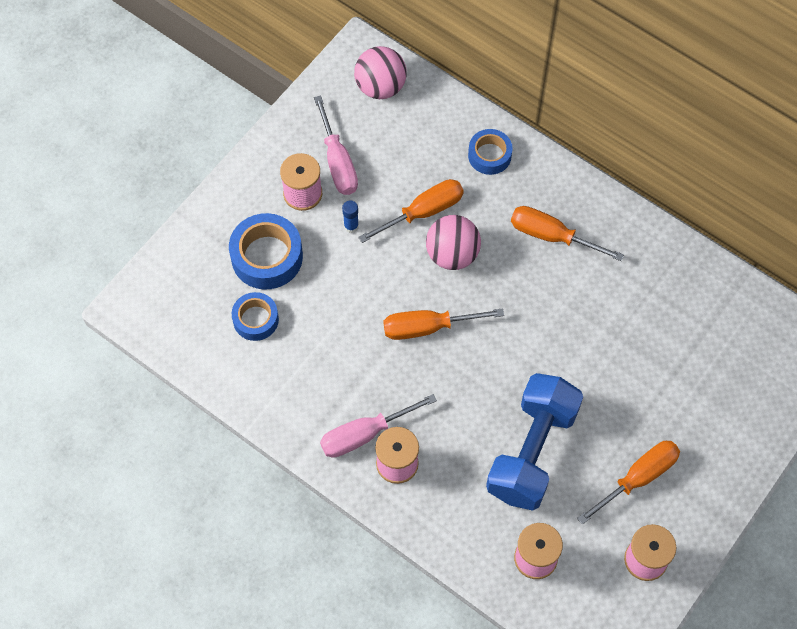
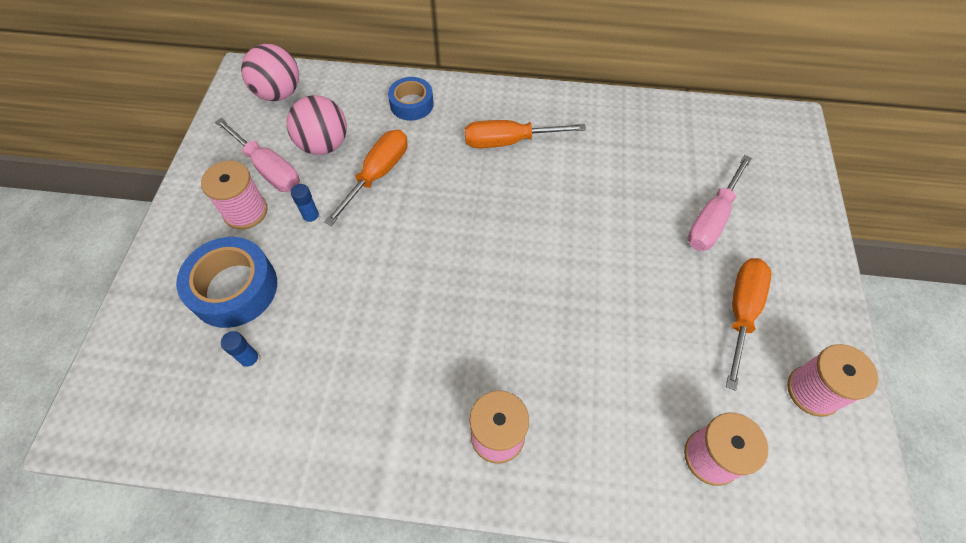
camera: 30 degrees left, 5 degrees down
blue tape [232,292,279,341] -> blue glue stick [221,331,261,369]
pink screwdriver [320,394,437,458] -> pink screwdriver moved to [687,155,752,251]
orange screwdriver [384,308,504,340] -> none
pink ball [426,215,481,270] -> pink ball moved to [287,95,347,155]
blue dumbbell [486,373,583,511] -> none

